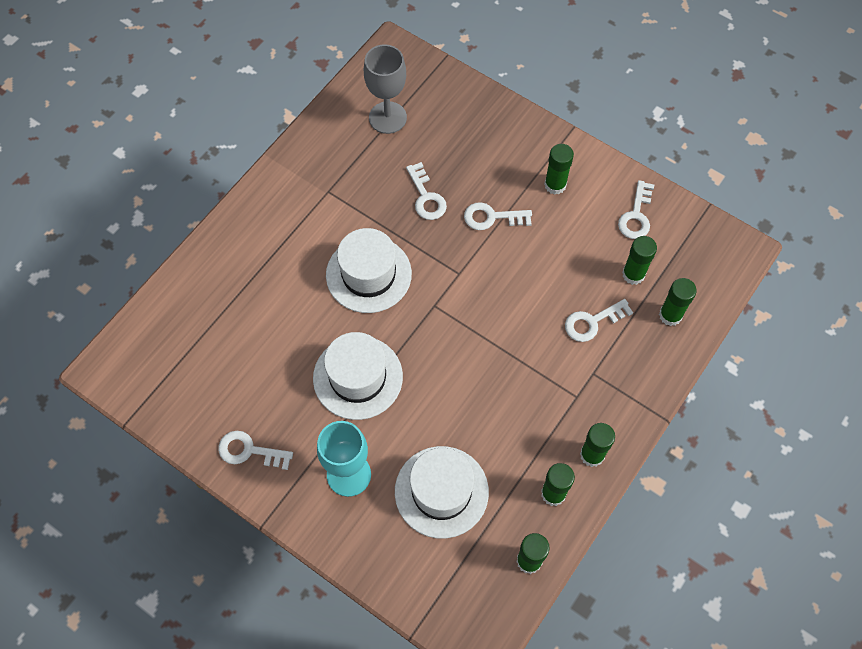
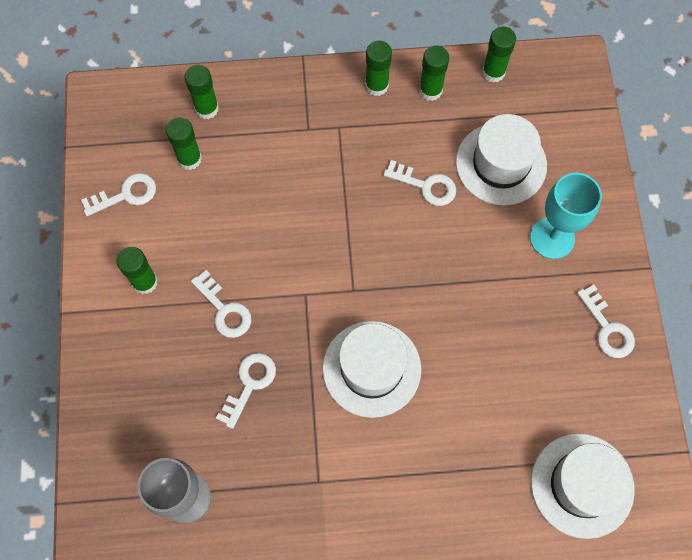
camera: 130 degrees left, 5 degrees up
white hat [313,332,403,420] -> white hat moved to [531,433,635,539]
white key [565,299,633,342] -> white key moved to [383,160,456,206]

